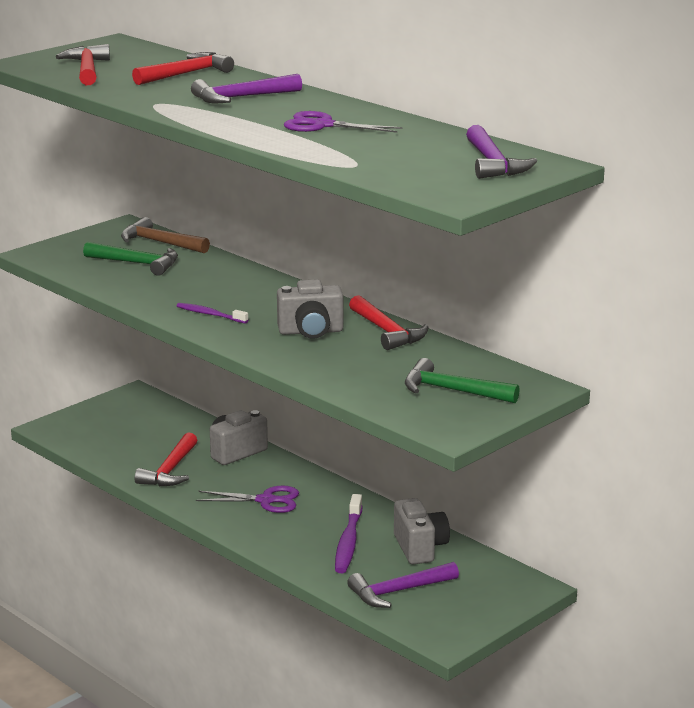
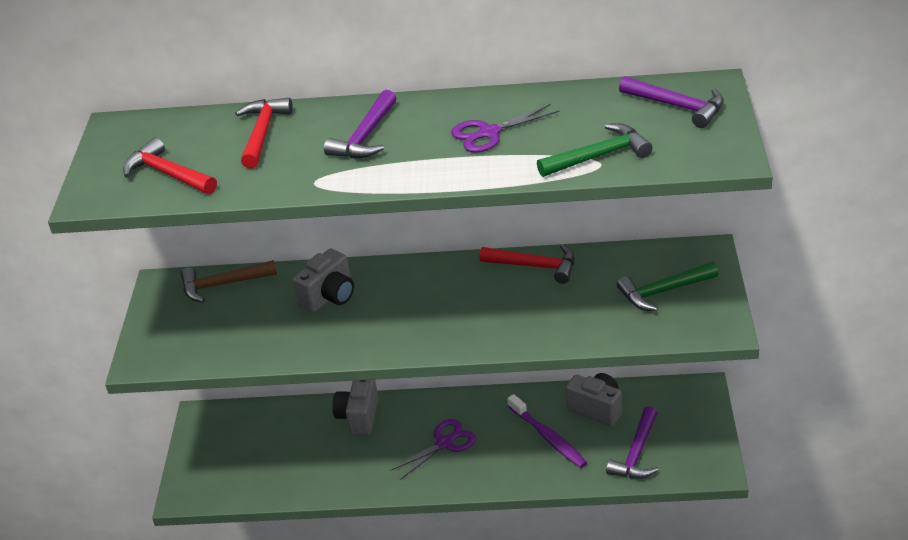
camera: 40 degrees left, 15 degrees up
green hammer [83,242,178,276] -> green hammer moved to [537,123,652,177]
red hammer [134,433,197,486] -> none
purple toothbrush [177,303,248,323] -> none
grey camera [277,279,343,339] -> grey camera moved to [292,249,354,313]

